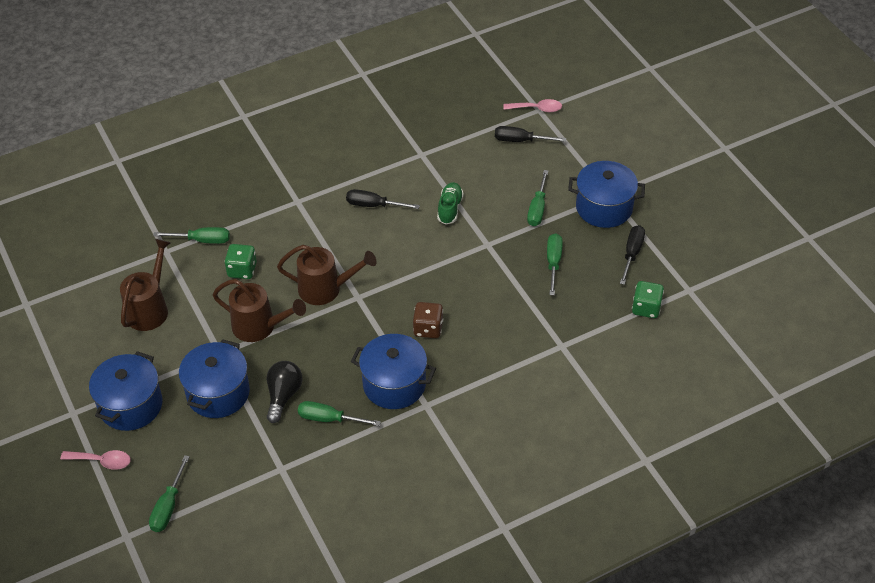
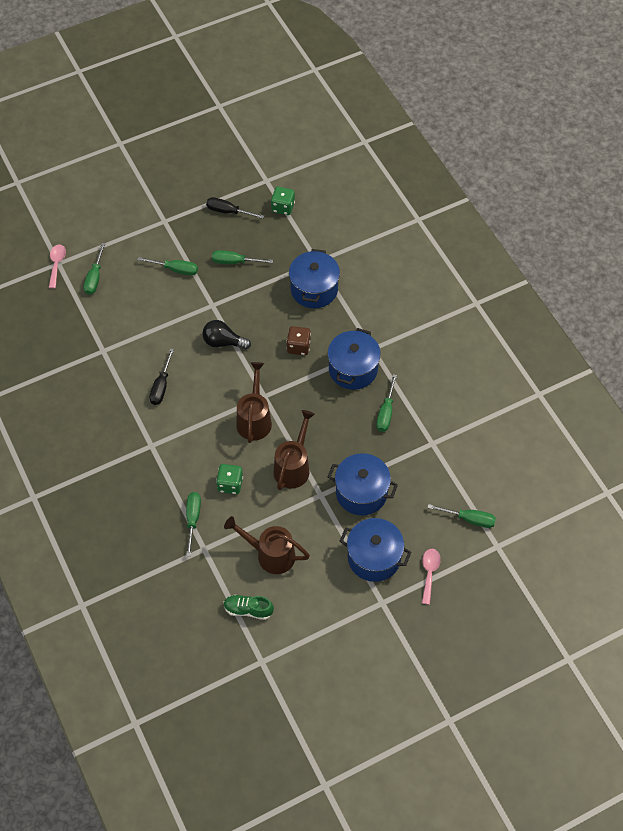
camera: 90 degrees left, 10 degrees up
black light bulb [267,361,302,423] -> black light bulb moved to [202,320,251,349]
green shoe [437,182,464,225] -> green shoe moved to [223,595,274,620]
black screwdriver [495,126,566,142] -> green screwdriver [84,243,105,295]
blue pot [568,161,645,228] -> blue pot moved to [289,249,340,308]

